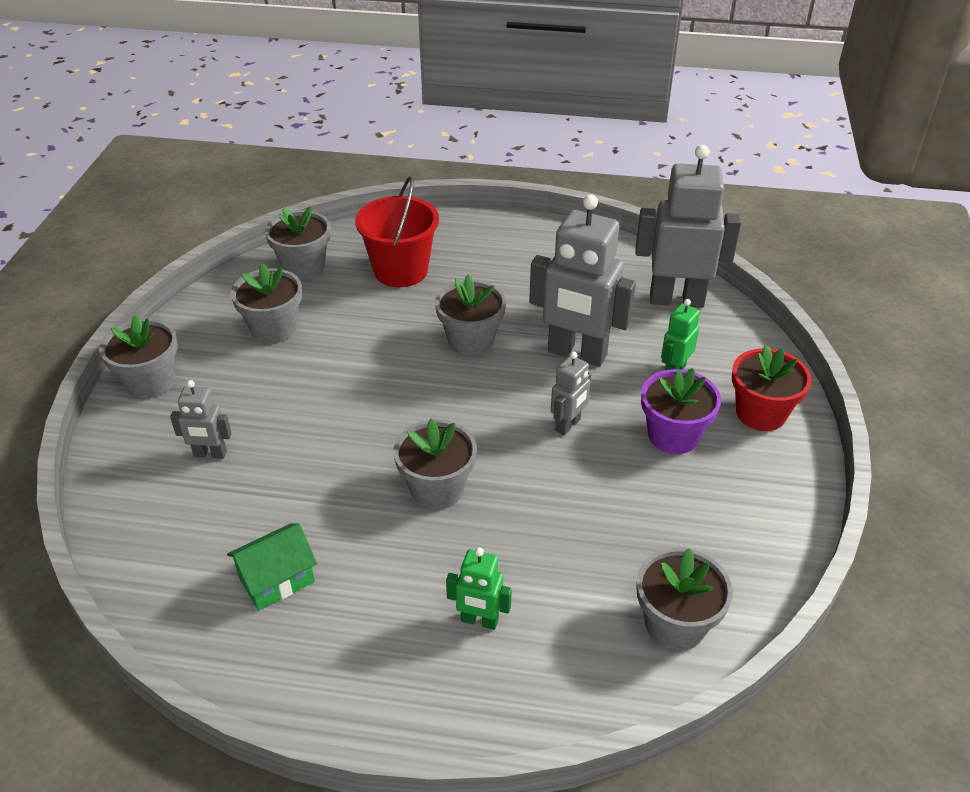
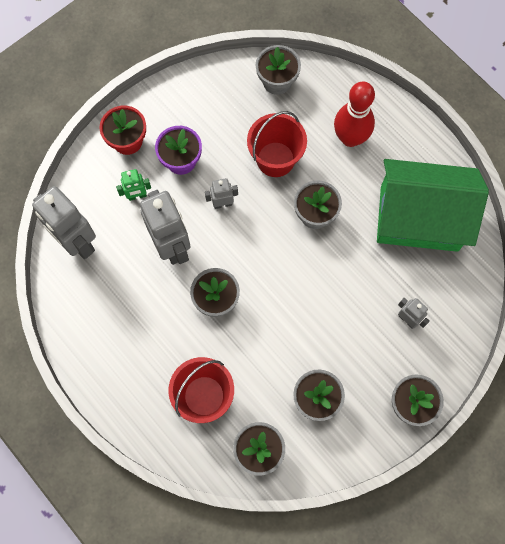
camera: 140 degrees left, 30 degrees up
green house [227,524,317,610] -> green house [377,159,489,252], size x2.49
green robot [446,547,512,630] -> red bowling pin [334,81,375,147]
none -> red bucket [247,111,307,177]

